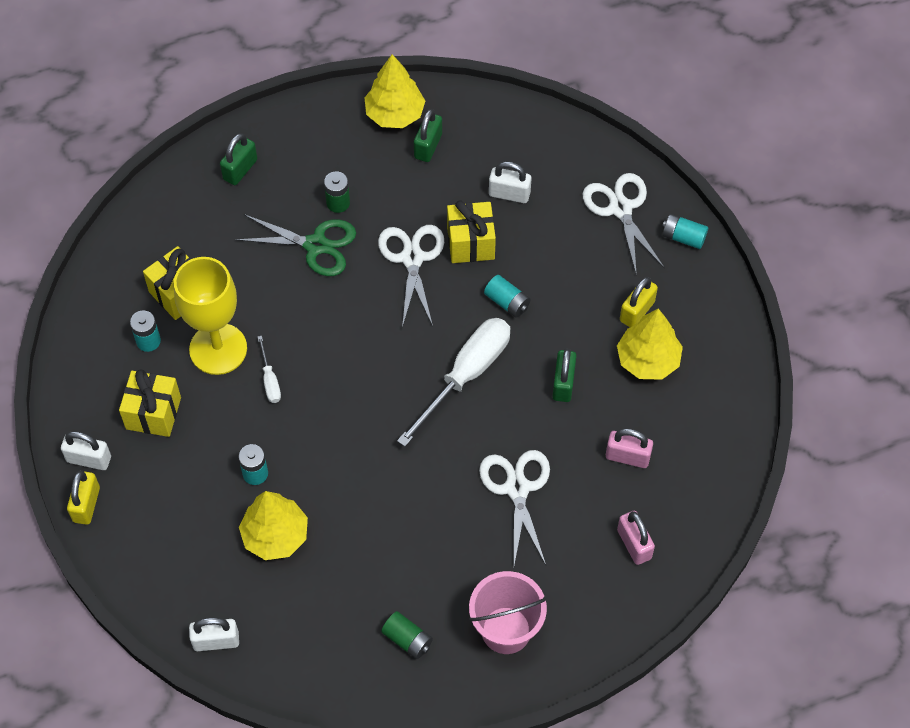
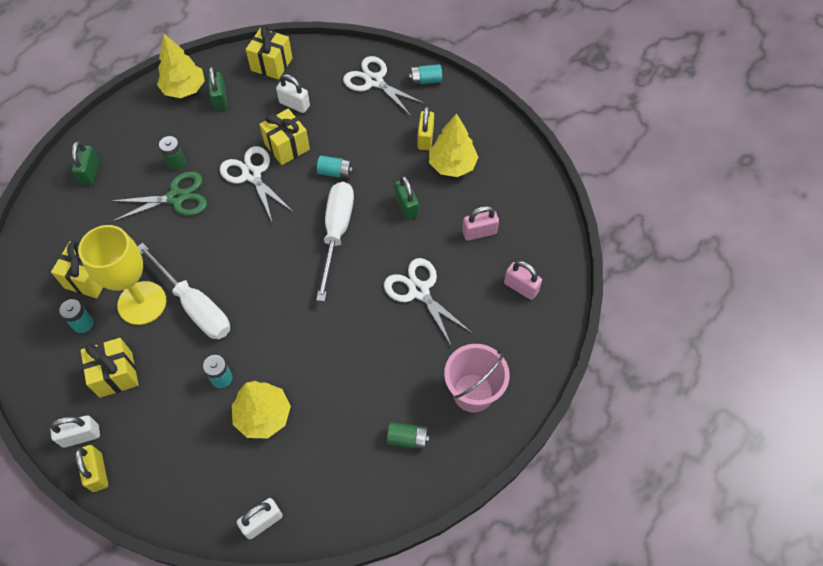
camera: 30 degrees left, 0 degrees up
white screwdriver [258,336,281,403] -> white screwdriver [137,243,230,339], size x2.21
white padlock [489,161,532,203] -> white padlock turned 45 degrees clockwise [276,74,310,113]
none -> yellow gift [246,25,293,80]

